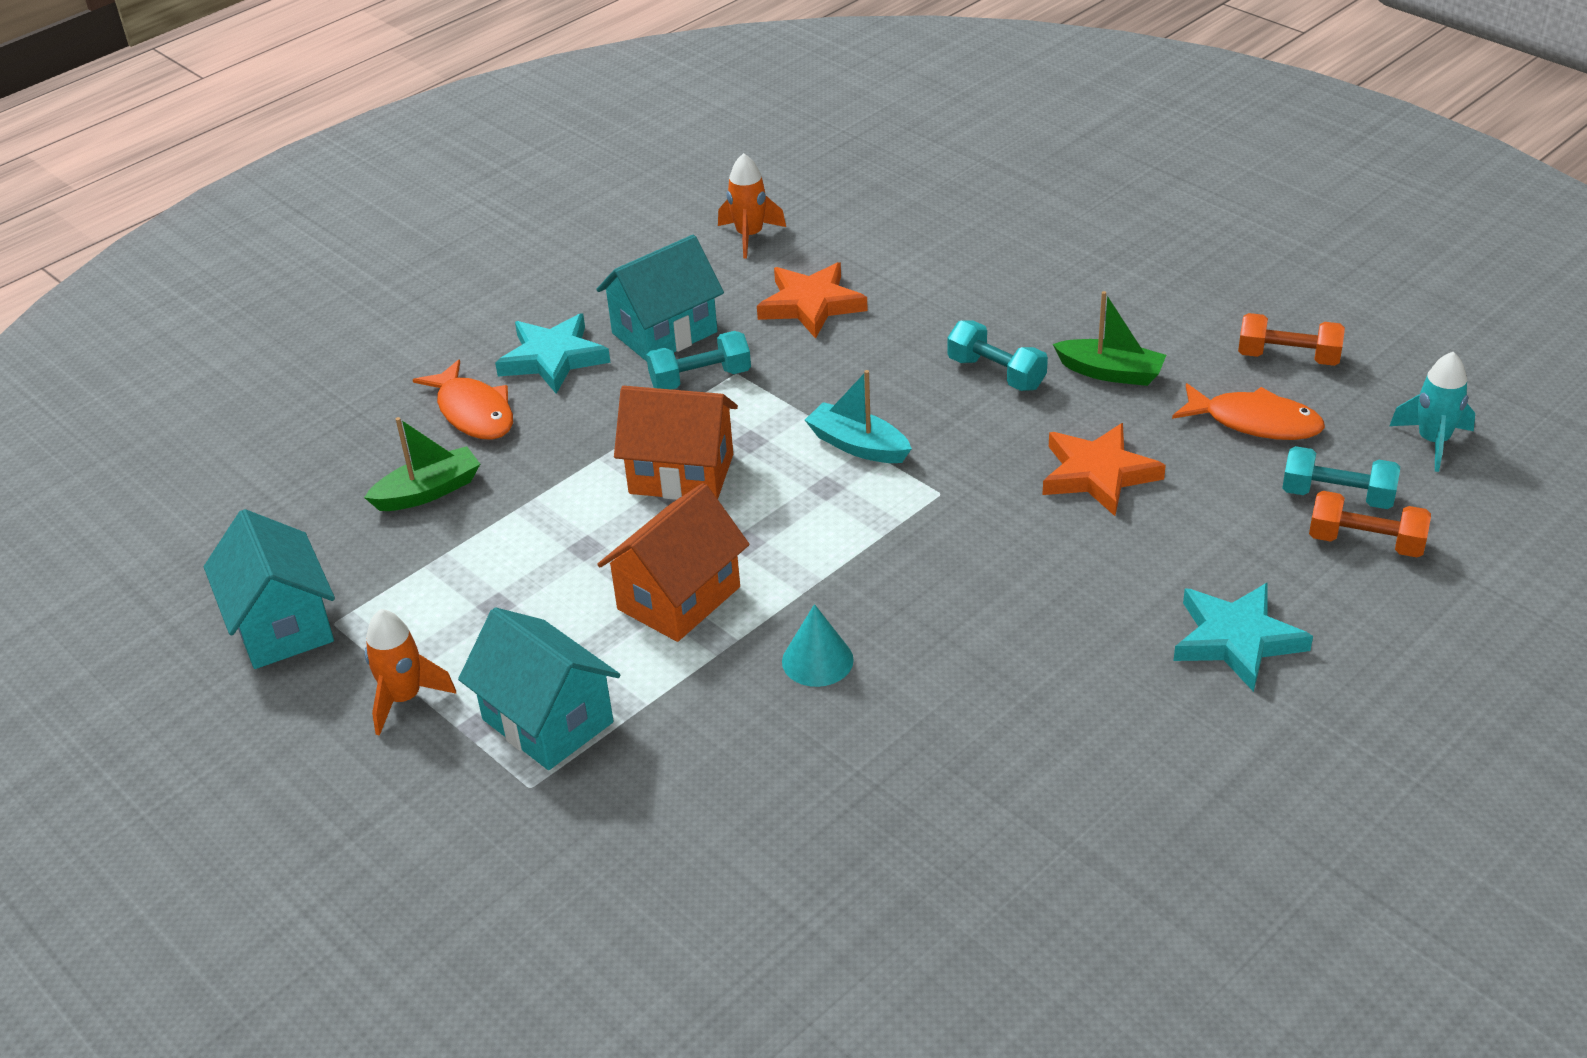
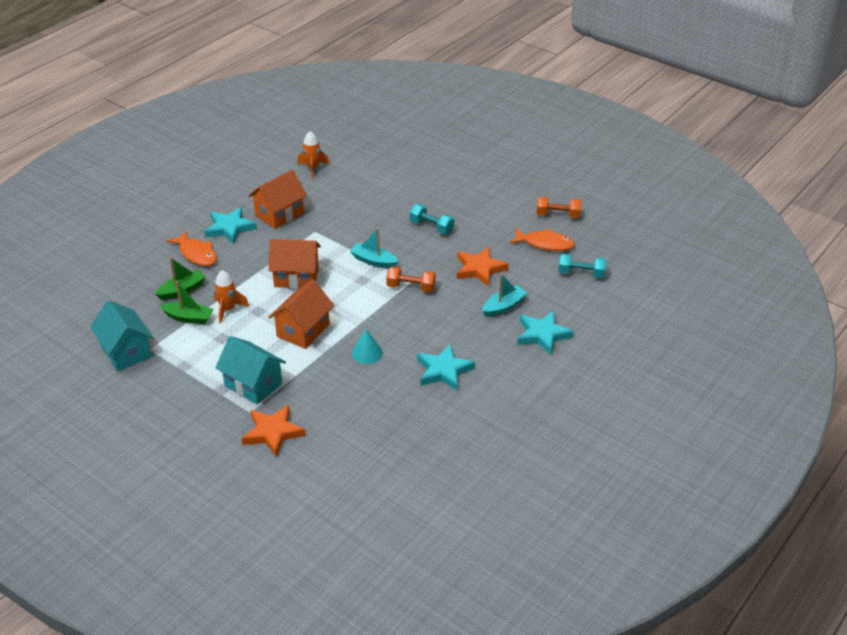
camera: 10 degrees left, 0 degrees up
orange rocket [365,609,456,736] -> orange rocket moved to [214,270,249,324]
turquoise house [596,235,724,362] -> orange house [248,170,307,229]
turquoise dumbbell [646,331,751,389] -> none
orange star [757,262,868,339] -> orange star moved to [241,405,306,457]
green boat [1053,291,1166,386] -> green boat moved to [160,281,213,324]
orange dumbbell [1309,491,1431,558] -> orange dumbbell moved to [386,266,436,292]
turquoise rocket [1390,352,1475,472] -> none
none -> turquoise star [417,344,475,391]
none -> turquoise boat [482,273,527,317]

